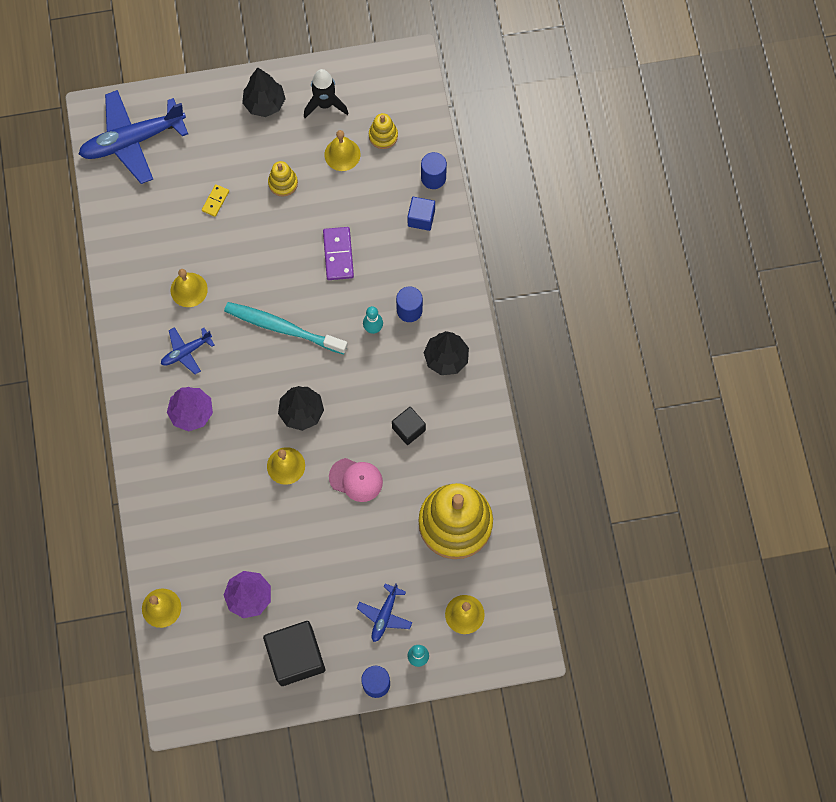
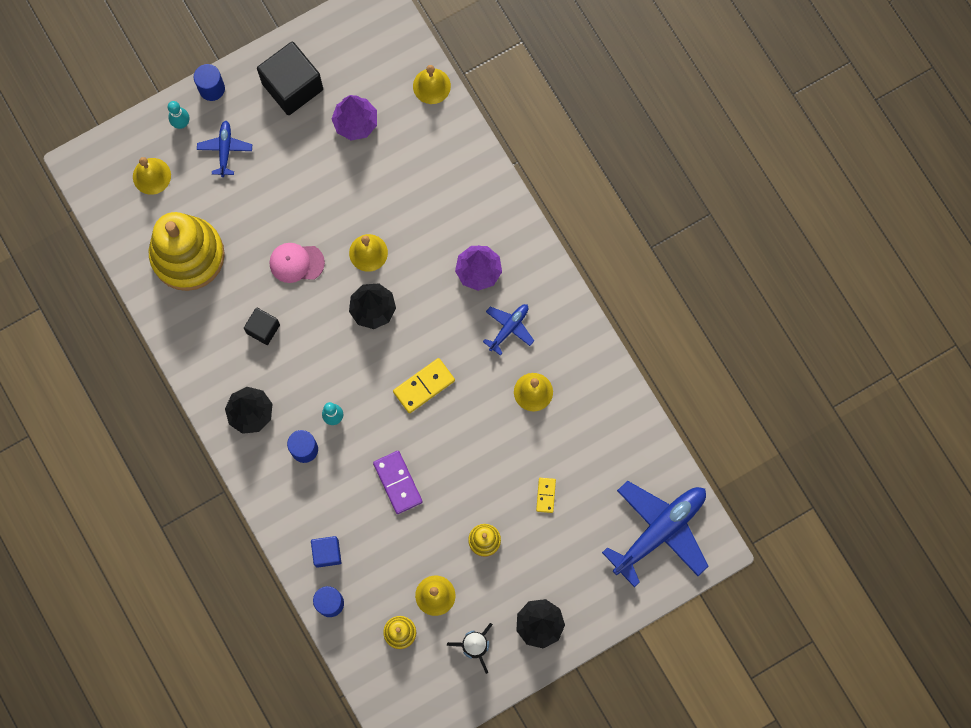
camera: 160 degrees right, 5 degrees up
turquoise toothbrush [224,302,348,354] -> yellow domino [393,358,455,413]

